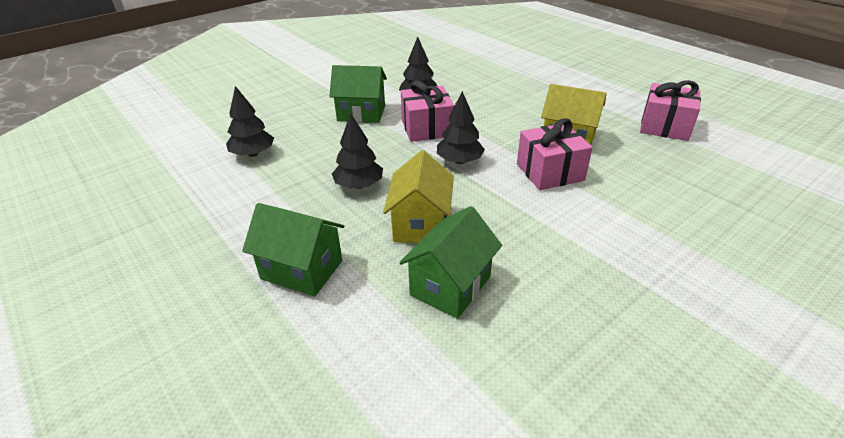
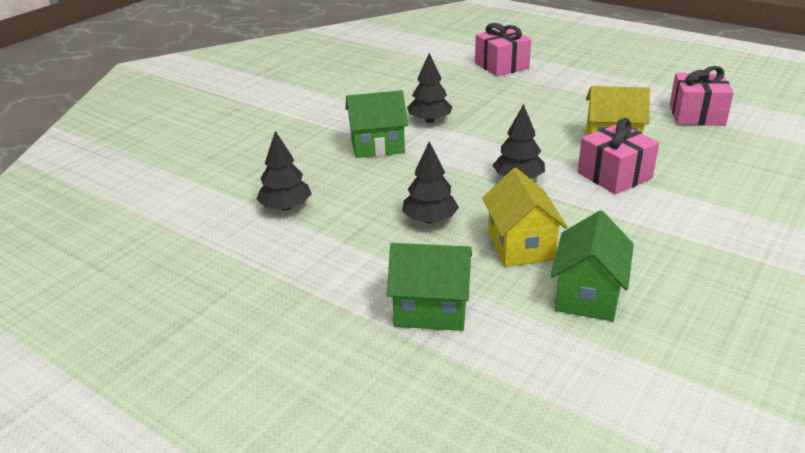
camera: 15 degrees left, 5 degrees down
pink gift [401,80,454,142] -> pink gift moved to [475,23,531,76]

